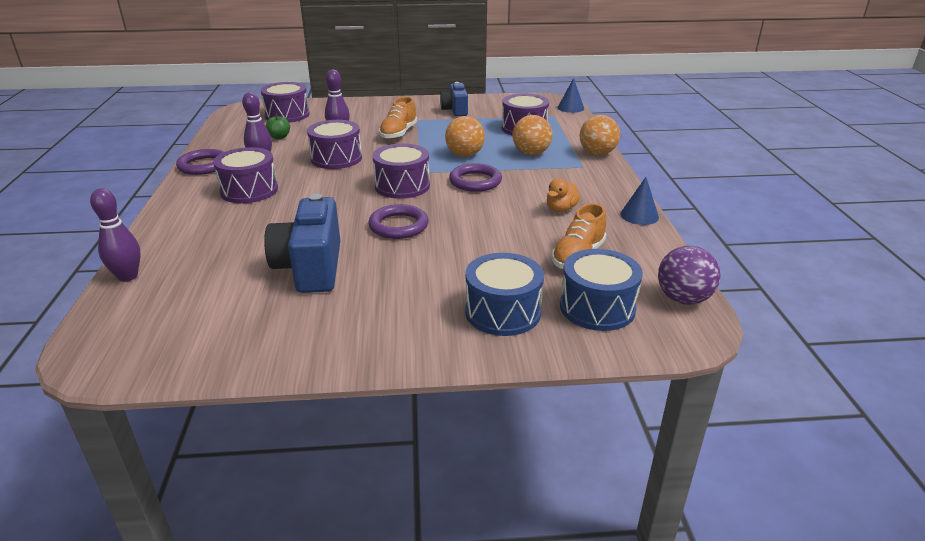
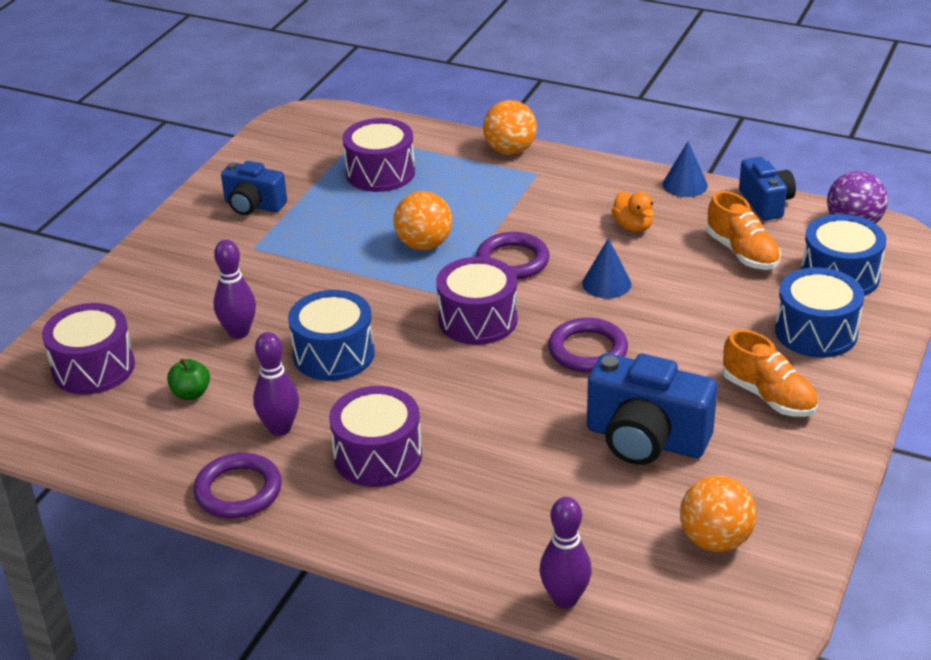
camera: 60 degrees left, 5 degrees up
purple drum [307,120,362,169] -> blue drum [288,290,375,381]
orange shoe [379,97,417,140] -> orange shoe moved to [723,329,818,417]
orange ball [513,115,552,155] -> orange ball moved to [680,476,757,552]
blue cone [557,78,584,113] -> blue cone moved to [582,238,631,298]
none -> blue camera [739,157,796,221]

